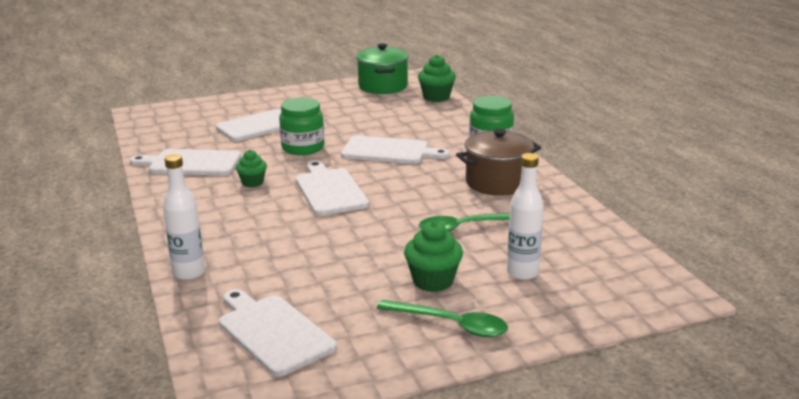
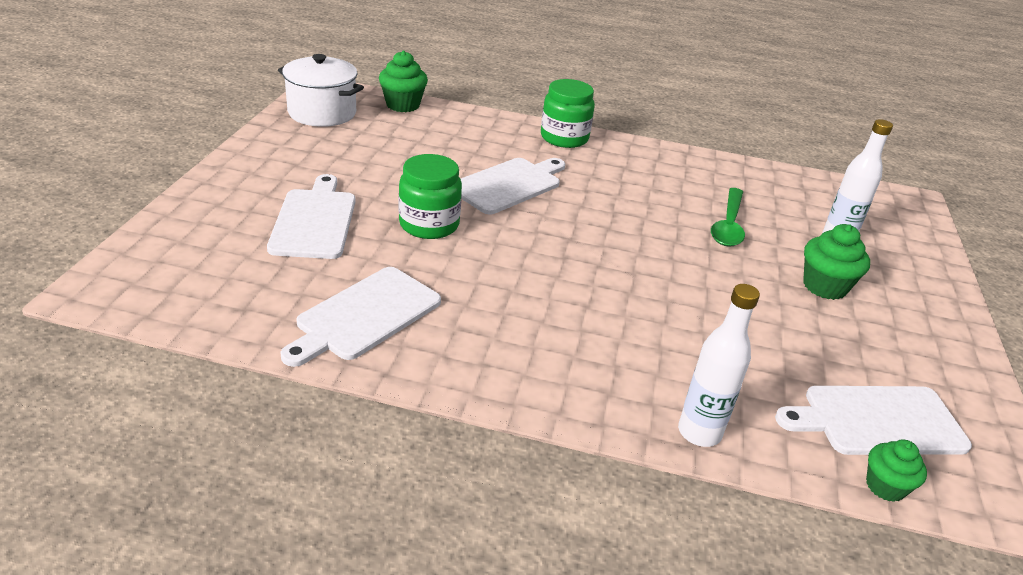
camera: 60 degrees left, 10 degrees up
green cupcake [236,150,267,187] -> green cupcake moved to [866,440,927,502]
white cutting board [296,161,369,216] -> none
green pot [356,43,409,94] -> white pot [278,54,364,127]
green spoon [377,300,508,337] -> none
brown pot [456,129,541,196] -> none

